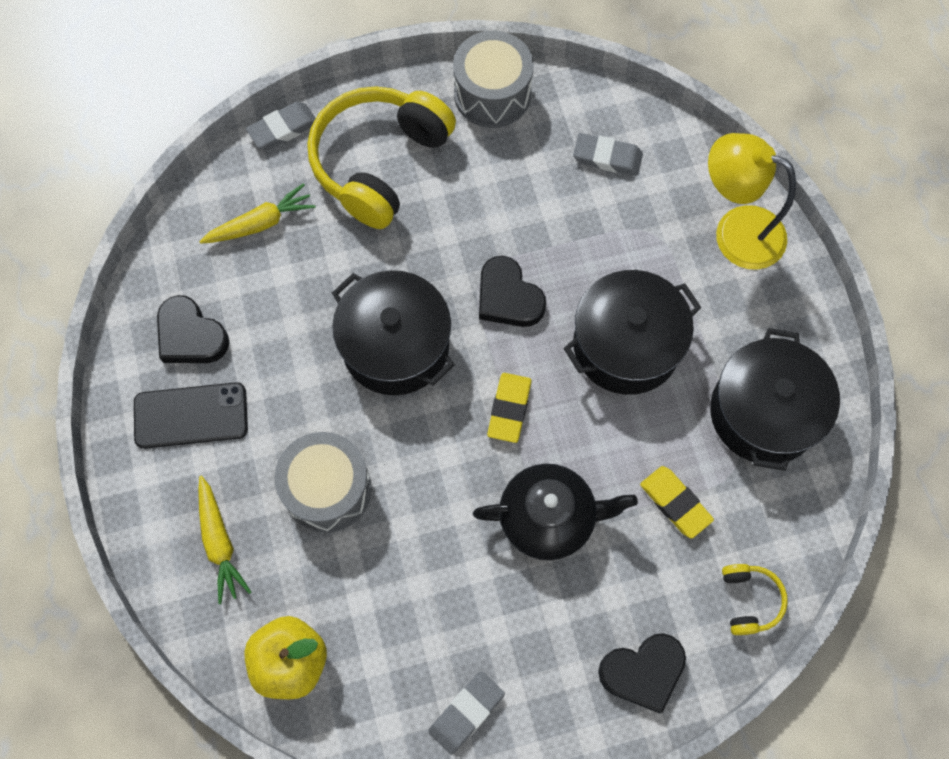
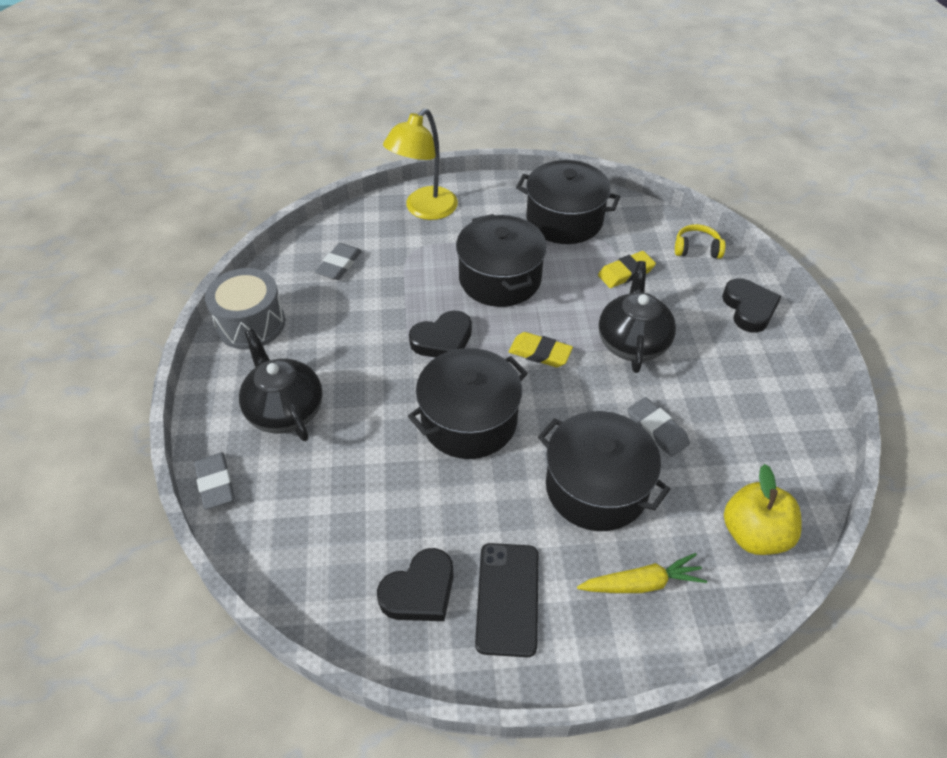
camera: 80 degrees left, 20 degrees down
yellow carrot [199,183,316,244] -> none
grey drum [275,432,372,533] -> black pot [538,411,670,531]
yellow headphones [307,86,456,229] -> black teapot [239,329,323,441]
grey eraser [428,671,505,755] -> grey eraser moved to [627,397,690,457]

